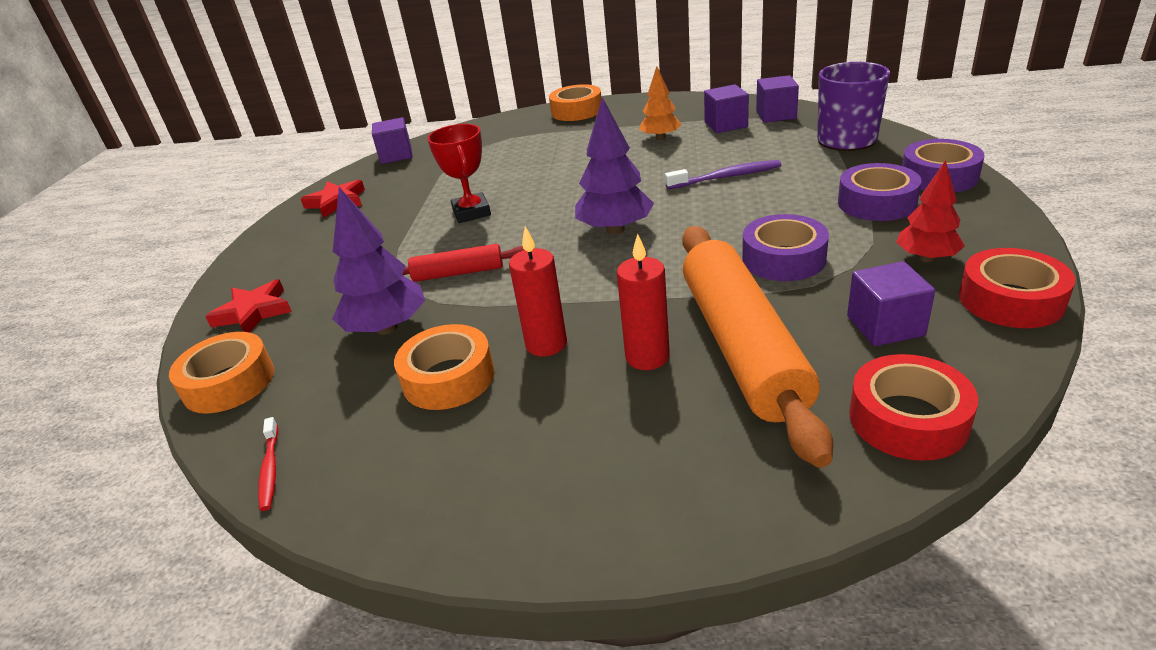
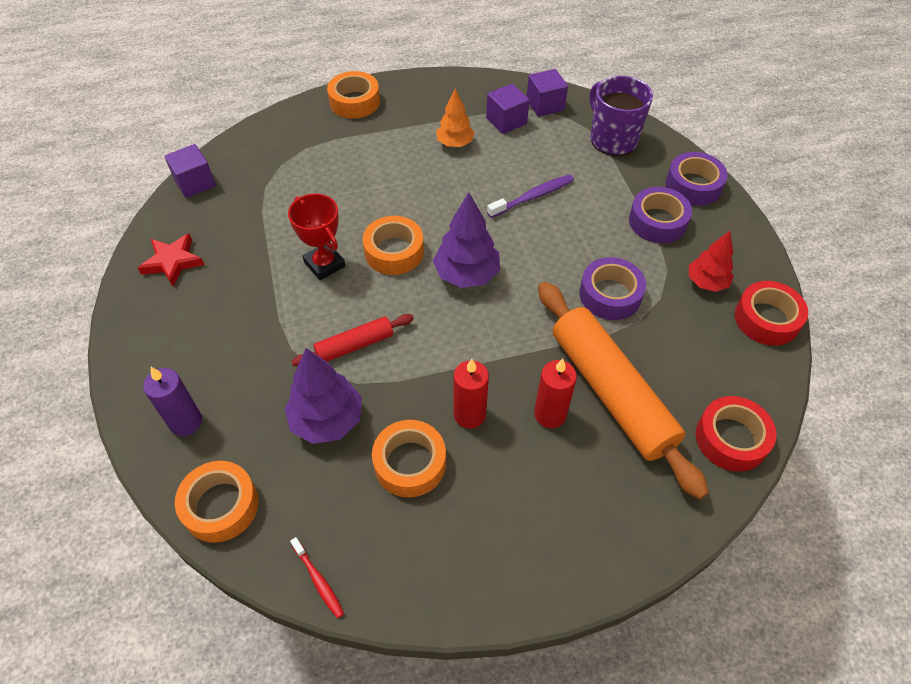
camera: 25 degrees left, 20 degrees up
red star [205,279,292,332] -> purple candle [143,367,202,436]
purple cube [847,261,935,346] -> none
none -> orange tape [363,216,424,275]

